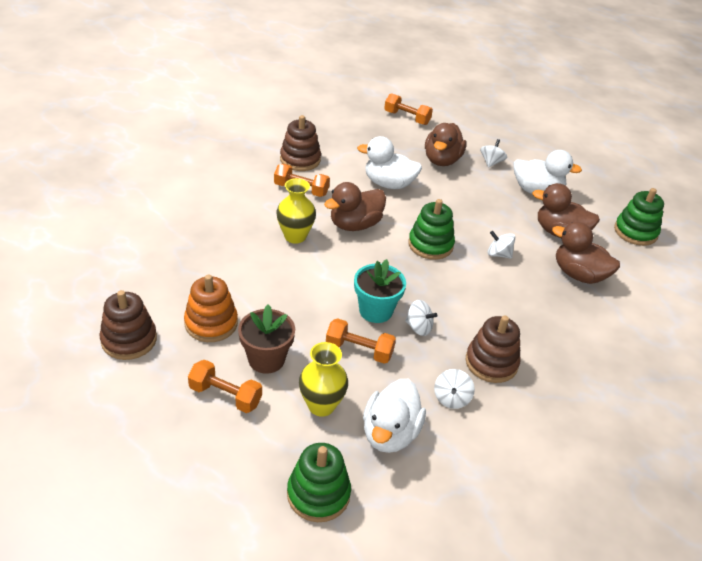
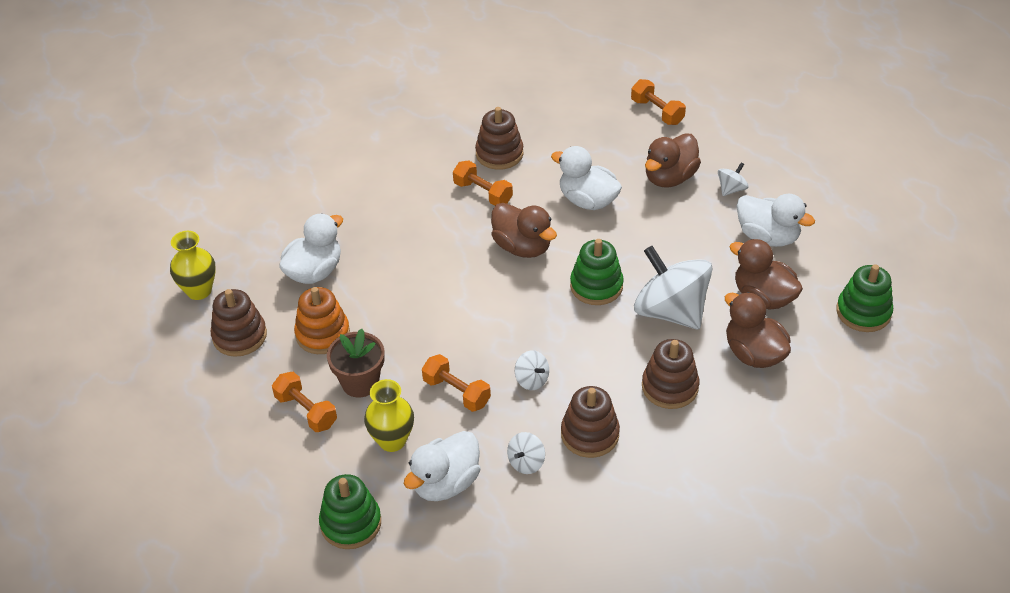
camera: 25 degrees right, 5 degrees up
yellow vase [276,178,316,244] -> yellow vase moved to [170,231,216,300]
brown duck [324,182,386,231] -> brown duck turned 120 degrees counterclockwise [491,203,557,258]
turquoise flower pot [354,259,406,323] -> none
white spinning top [488,231,515,259] -> white spinning top [634,246,713,329], size x2.32
none -> white duck [279,213,343,284]
none -> brown stacking toy [642,339,699,409]

